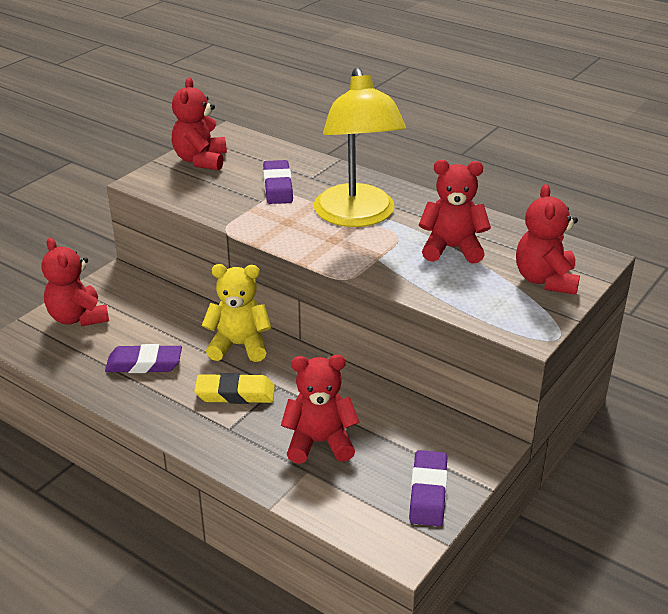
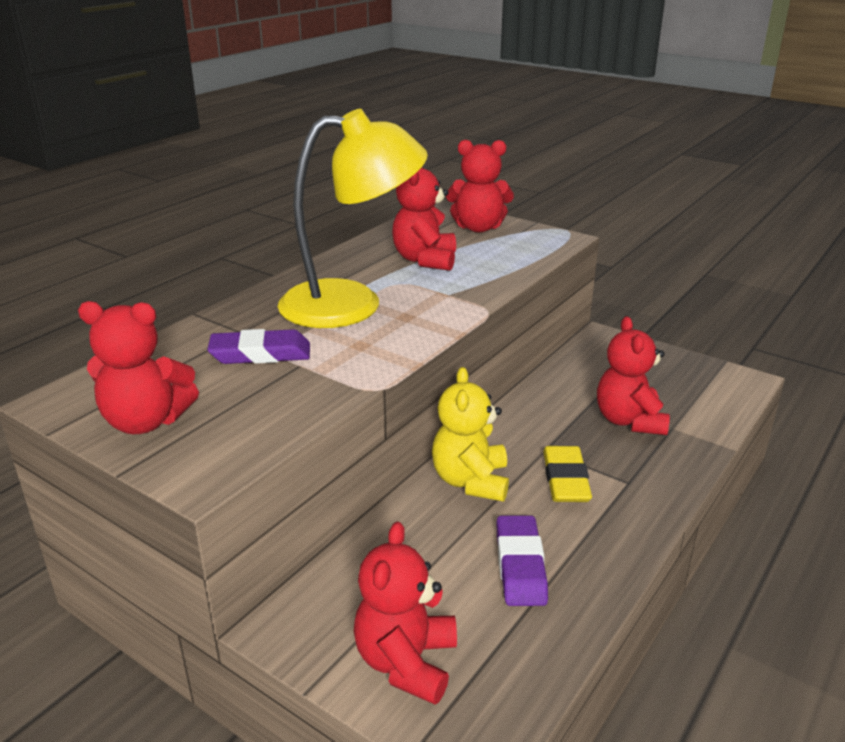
camera: 90 degrees left, 5 degrees down
red teddy bear [42,238,109,326] -> red teddy bear turned 135 degrees clockwise [354,522,457,705]
purple eraser [409,450,447,526] -> none

